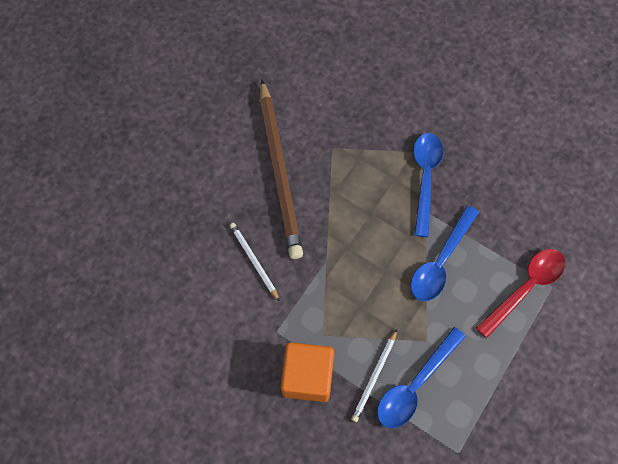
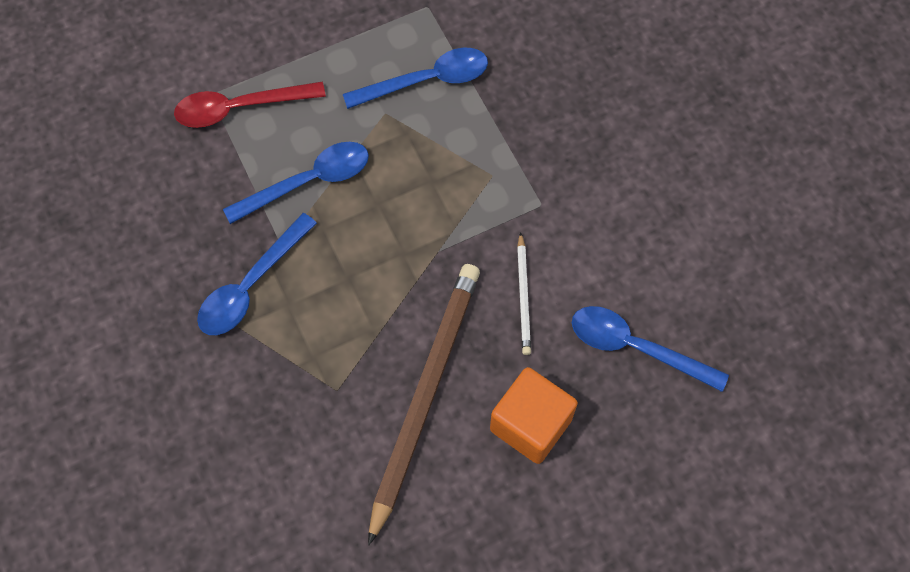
camera: 150 degrees left, 0 degrees up
orange cube [281,342,334,402] -> orange cube moved to [490,367,578,464]
white pencil [351,329,397,422] -> none
none -> blue spoon [572,306,729,392]

